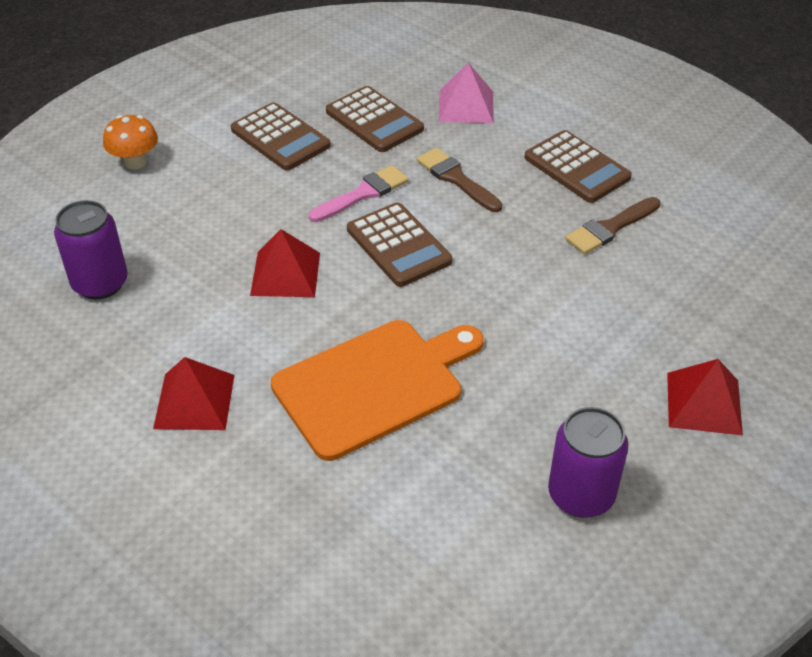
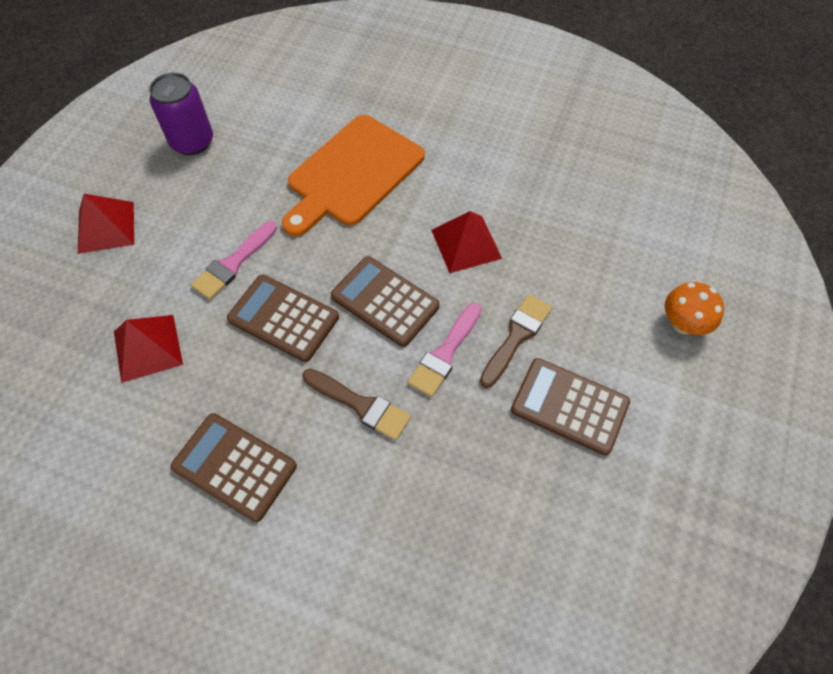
camera: 160 degrees right, 15 degrees up
purple can [54,200,128,299] -> none
red pyramid [153,357,234,430] -> red pyramid moved to [114,315,183,383]
brown calculator [326,86,424,152] -> brown calculator moved to [227,275,339,362]
pink pyramid [439,62,494,123] -> none
brown brush [565,197,661,254] -> brown brush moved to [480,294,552,388]
none -> pink brush [191,221,277,300]

